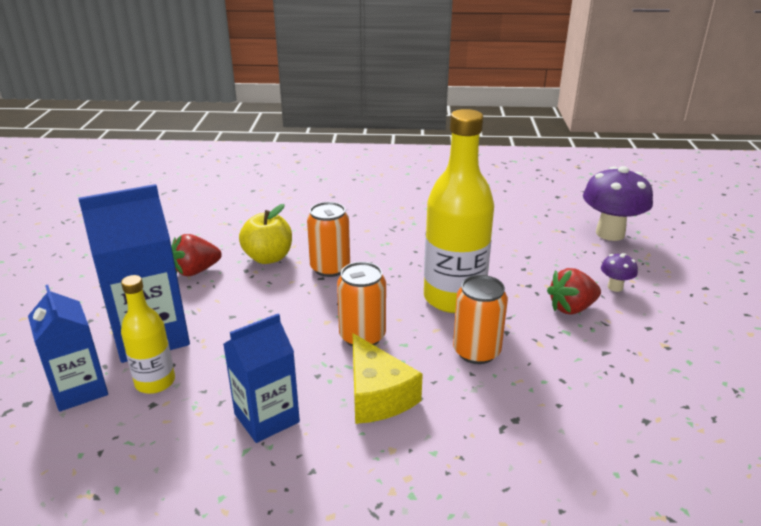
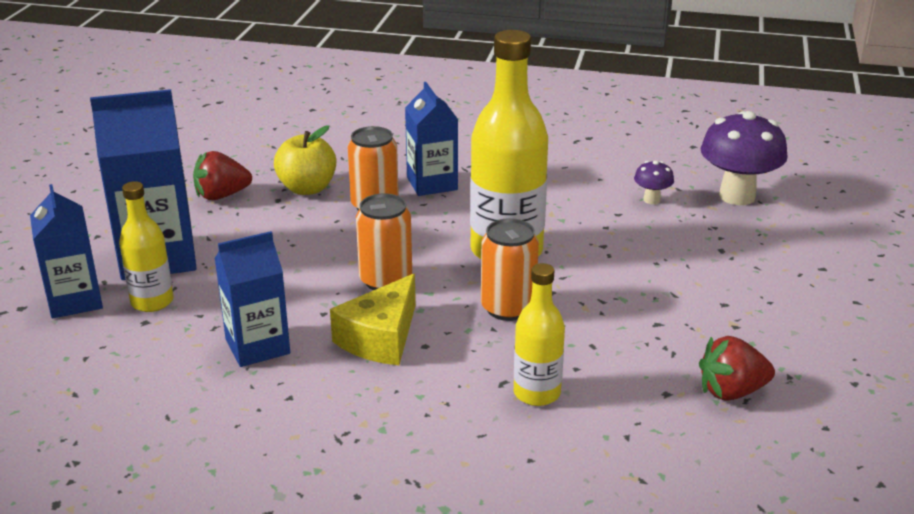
camera: 10 degrees right, 0 degrees up
yellow cheese [352,333,423,424] -> yellow cheese turned 45 degrees clockwise [330,274,416,365]
red strawberry [547,268,601,314] -> red strawberry moved to [699,336,775,401]
purple mushroom [601,253,638,292] -> purple mushroom moved to [634,161,674,204]
none -> blue carton [405,82,458,196]
none -> yellow bottle [514,263,565,406]

